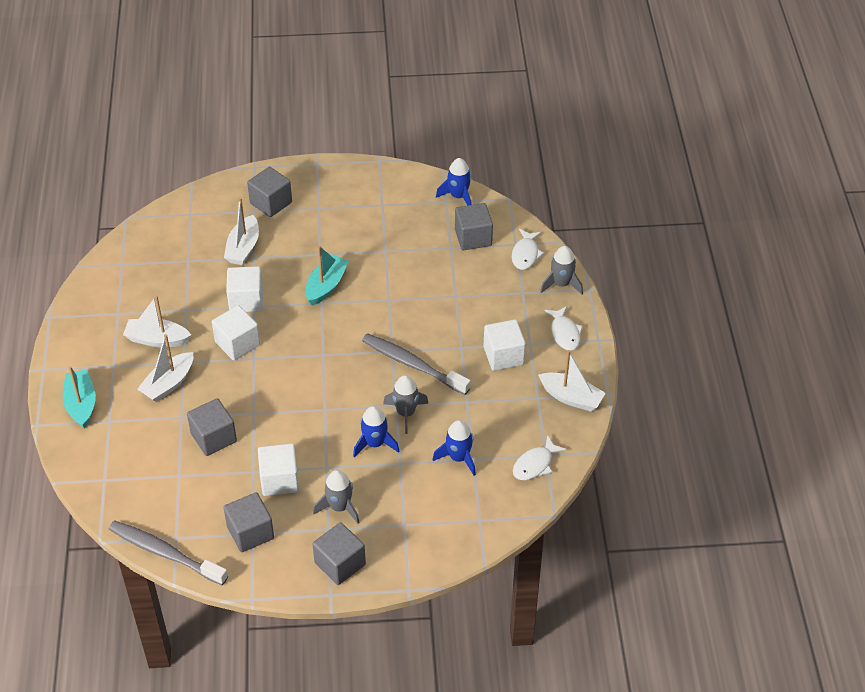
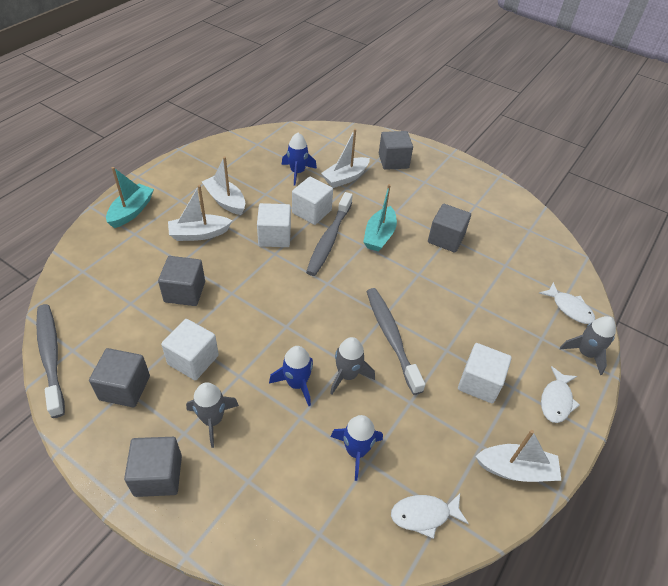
camera: 35 degrees right, 0 degrees up
turquoise boat [306,246,349,306] -> turquoise boat turned 135 degrees clockwise [363,184,397,252]
blue rocket [436,158,472,206] -> blue rocket moved to [282,133,317,185]
grey cube [455,203,493,250] -> grey cube moved to [428,204,471,252]
white fish [512,229,544,270] -> white fish turned 90 degrees counterclockwise [539,282,595,324]
white boat [538,350,606,411] -> white boat turned 60 degrees counterclockwise [476,430,562,482]
none -> grey toothbrush [306,192,353,276]

